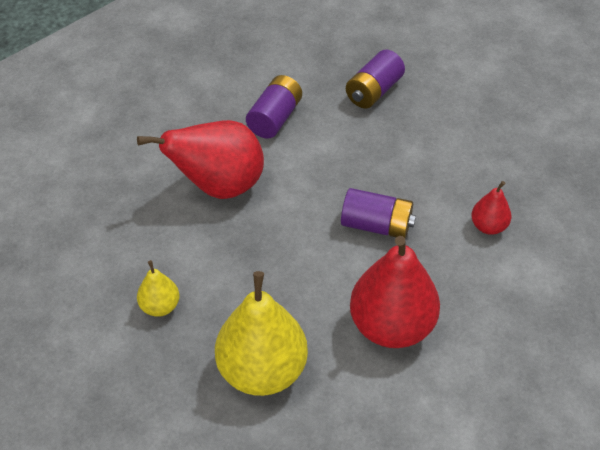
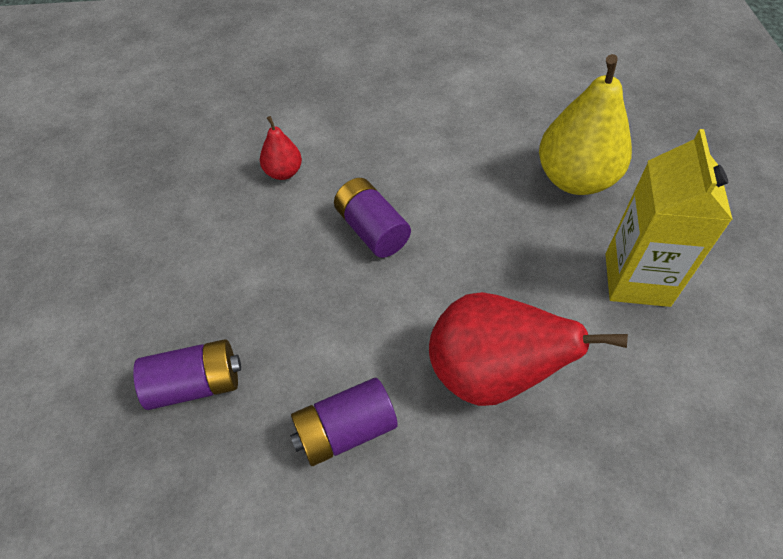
camera: 140 degrees left, 5 degrees up
yellow pear [137,260,179,317] -> yellow carton [605,129,733,307]
red pear [350,236,440,348] -> none

